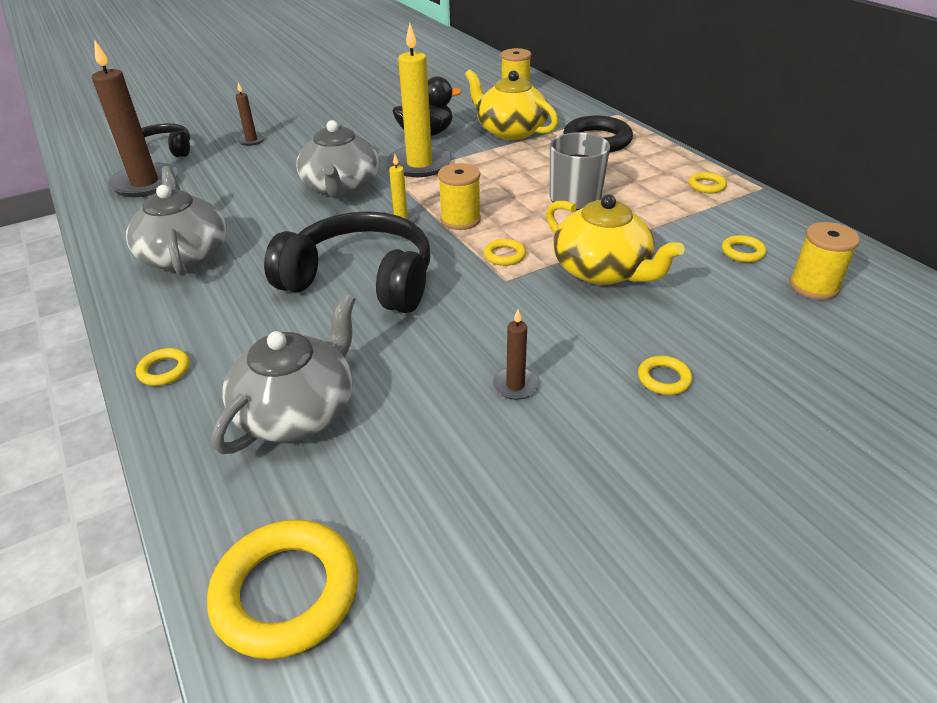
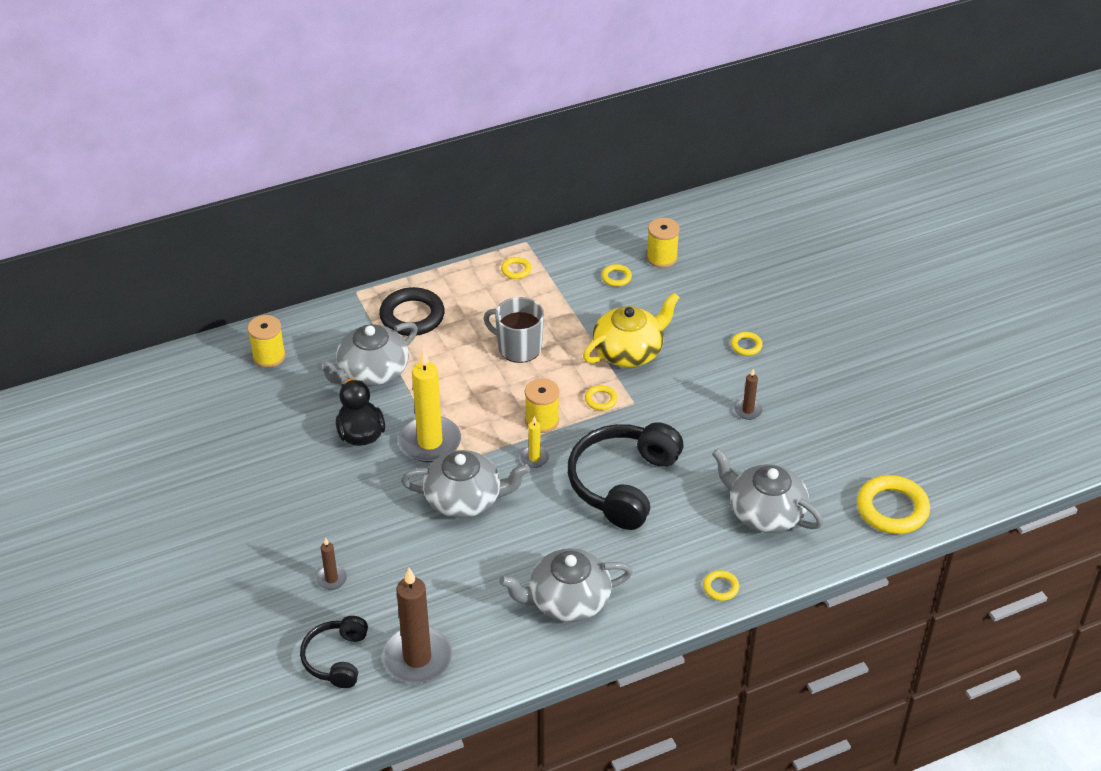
camera: 85 degrees left, 5 degrees up
yellow teapot [465,69,558,140] -> grey teapot [317,322,418,386]

